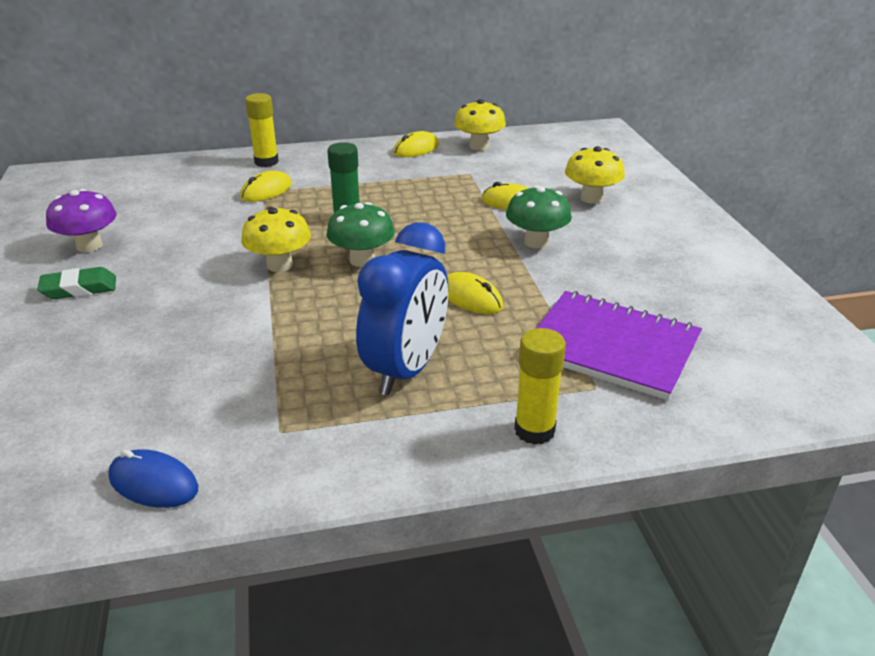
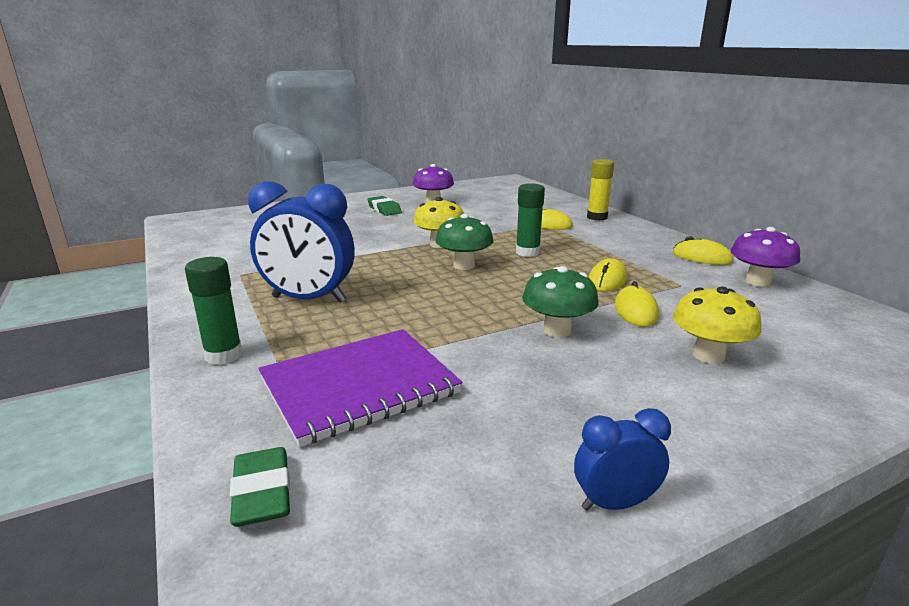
camera: 75 degrees right, 10 degrees down
blue mouse [108,449,198,508] -> none
yellow mouse [447,272,503,314] -> yellow mouse moved to [589,258,627,292]
yellow mushroom [454,99,506,150] -> purple mushroom [731,227,800,287]
yellow glue stick [514,328,566,445] -> green glue stick [185,257,243,365]
purple notebook [537,291,702,400] -> purple notebook turned 45 degrees clockwise [258,329,462,447]
none -> green eraser [230,447,290,527]
none -> blue clock [574,408,671,511]

